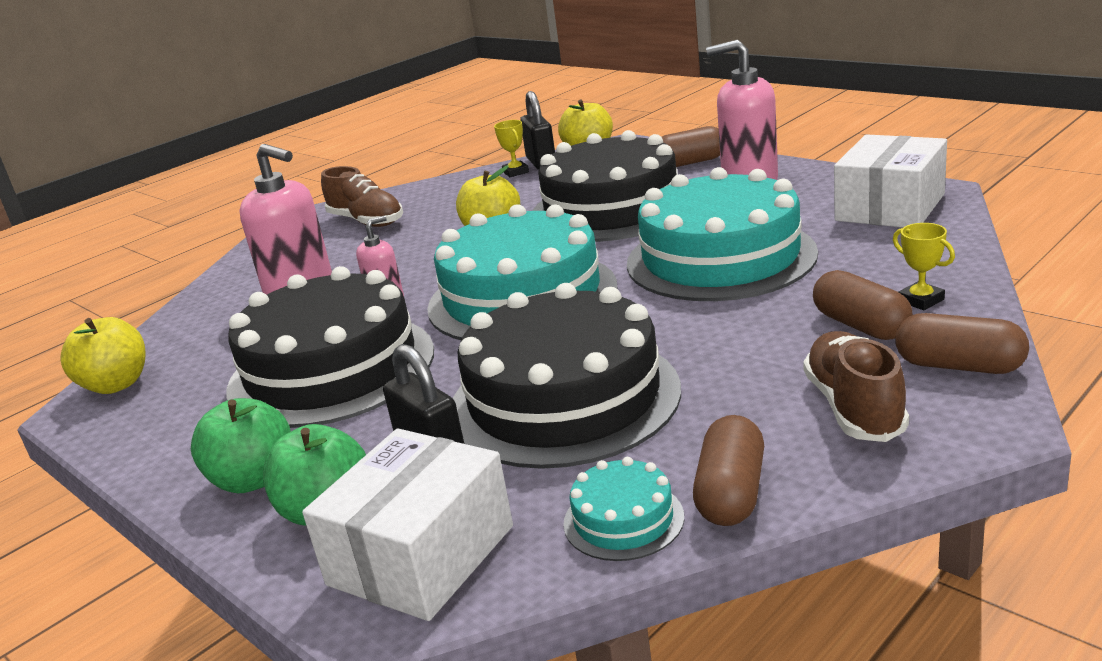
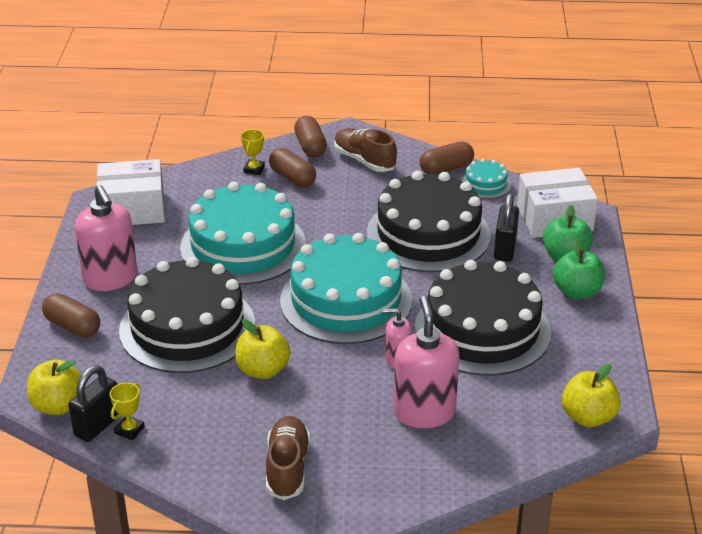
camera: 135 degrees left, 10 degrees up
brown shoe [803,331,909,442] -> brown shoe turned 90 degrees clockwise [334,128,397,172]
brown capsule [813,270,913,340] -> brown capsule turned 60 degrees counterclockwise [269,148,316,187]

